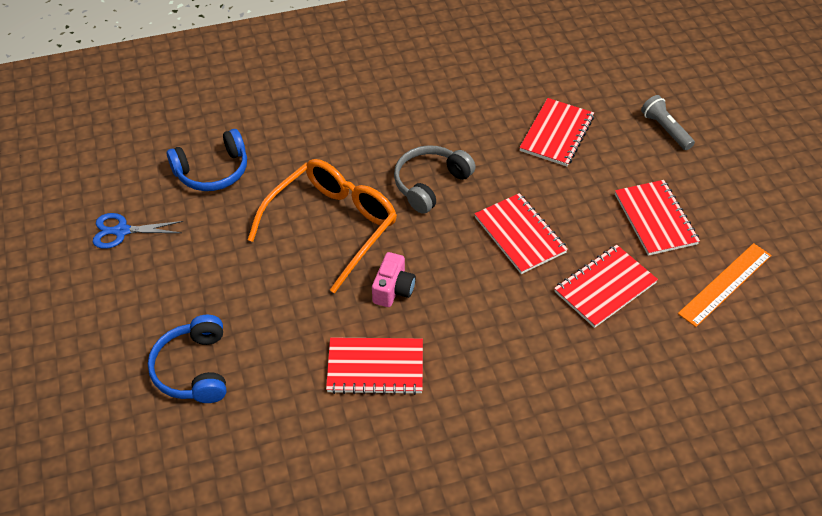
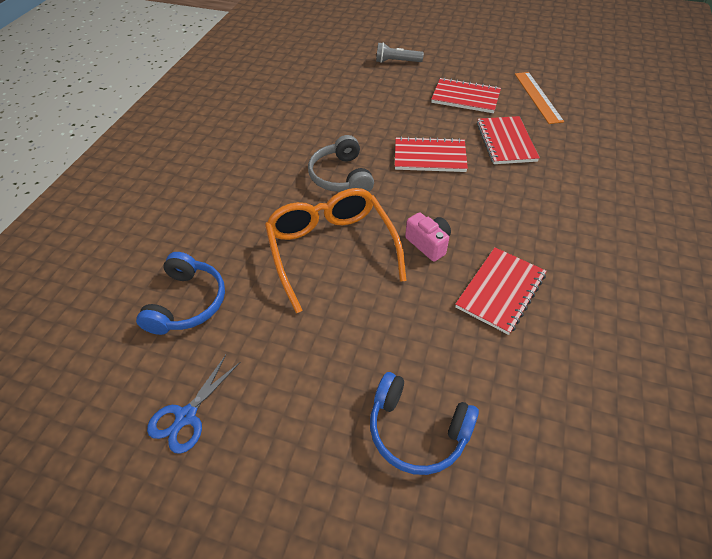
camera: 55 degrees left, 0 degrees up
red notebook [519,98,594,166] -> none

